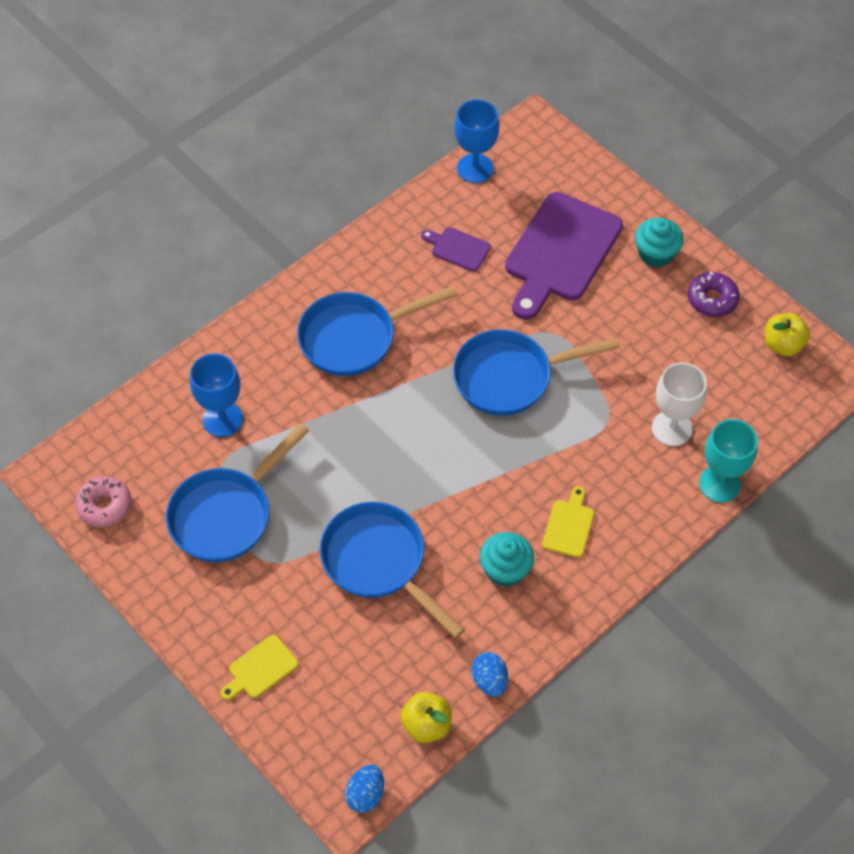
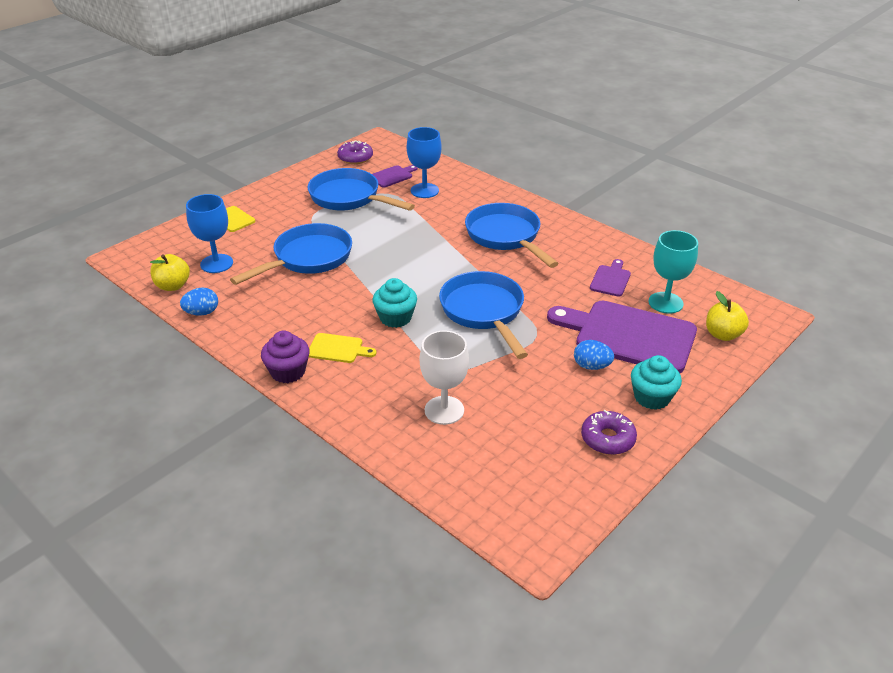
camera: 85 degrees right, 20 degrees down
pink donut [75,476,131,527] -> purple donut [337,141,373,164]
blue egg [345,765,384,813] -> blue egg moved to [574,340,614,370]
blue goblet [454,100,499,183] -> blue goblet moved to [186,194,233,273]
turquoise cupcake [480,532,534,587] -> turquoise cupcake moved to [373,278,417,328]
turquoise goblet [699,419,758,503] -> turquoise goblet moved to [649,230,698,314]
yellow apple [765,313,810,356] -> yellow apple moved to [706,291,749,341]
none -> purple cupcake [261,331,310,383]
none -> purple cutting board [372,165,418,188]

